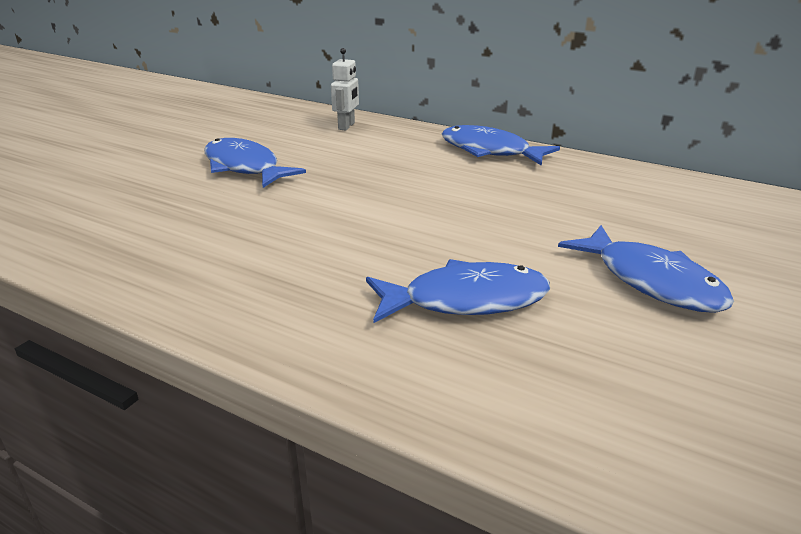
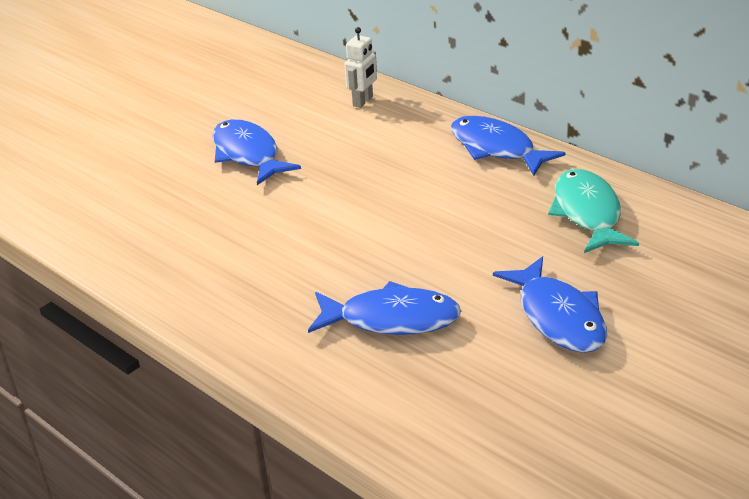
camera: 15 degrees right, 5 degrees up
none -> turquoise fish [548,169,639,253]

